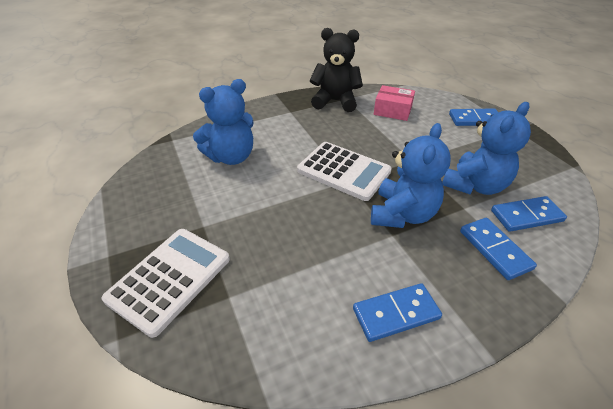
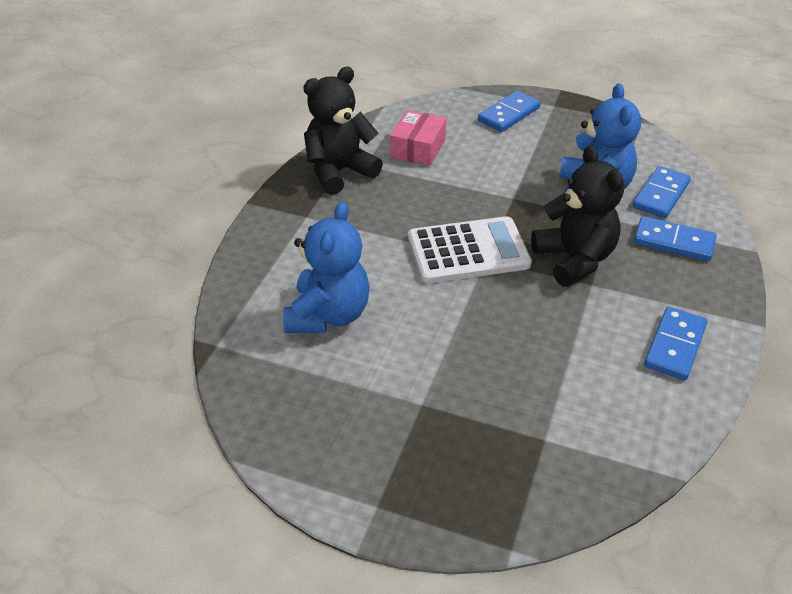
camera: 45 degrees left, 0 degrees up
white calculator [101,229,230,338] -> none
blue teddy bear [371,123,451,228] -> black teddy bear [531,145,624,287]
pink box [374,85,415,121] -> pink box turned 45 degrees counterclockwise [390,110,446,166]

